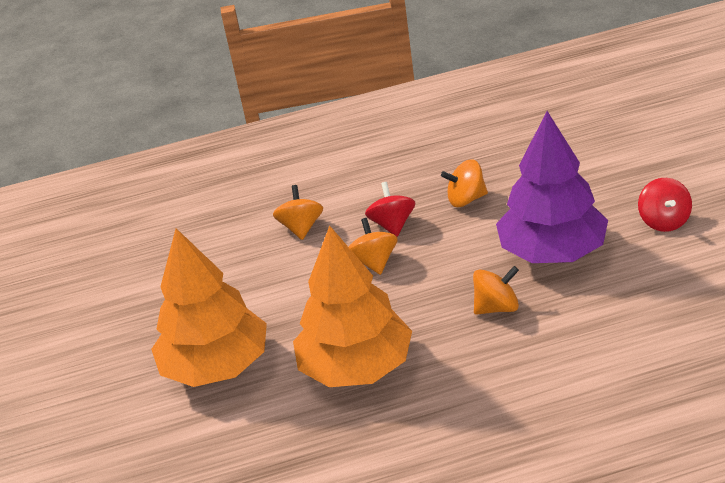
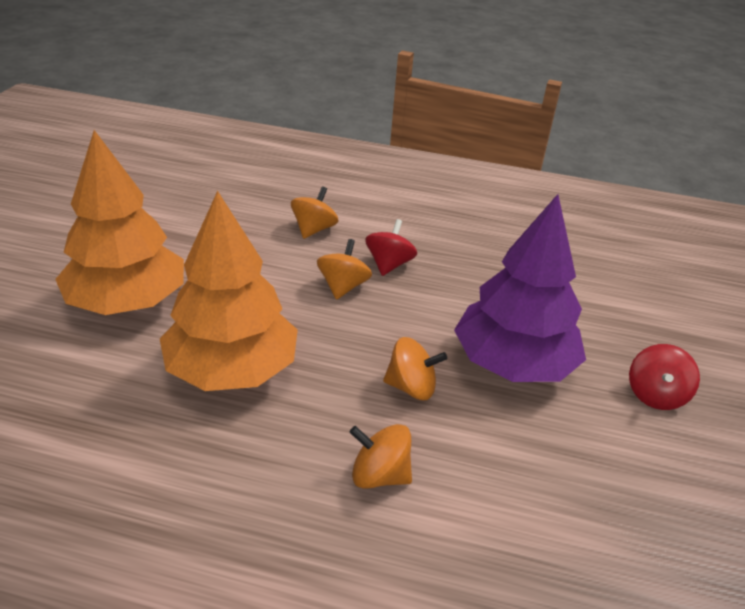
camera: 20 degrees right, 0 degrees up
orange spinning top [441,159,488,207] -> orange spinning top moved to [350,424,412,489]

